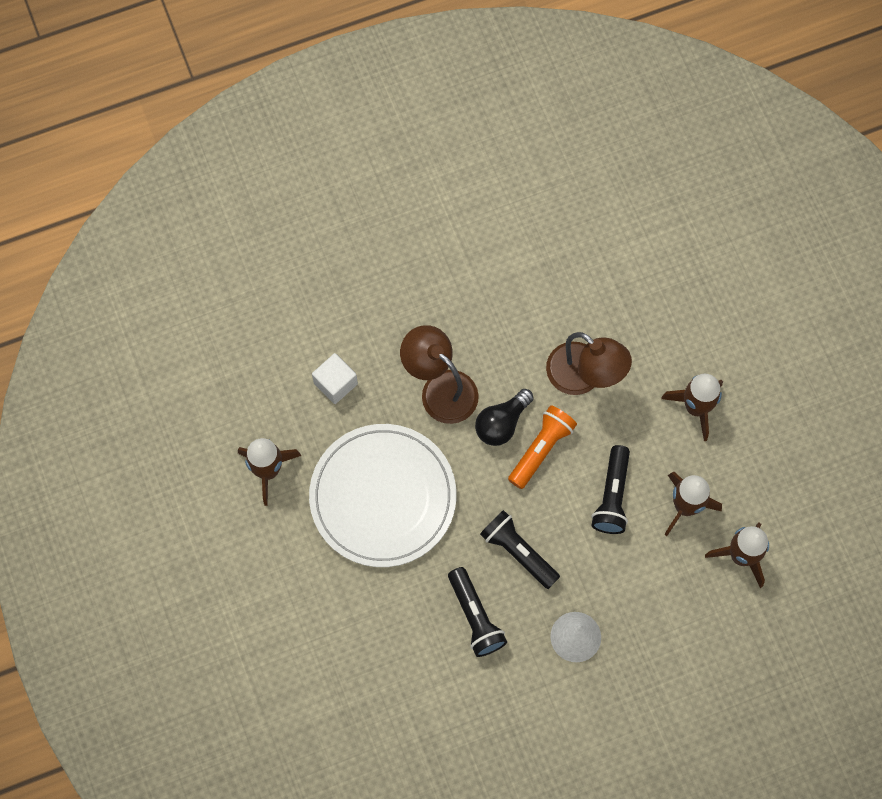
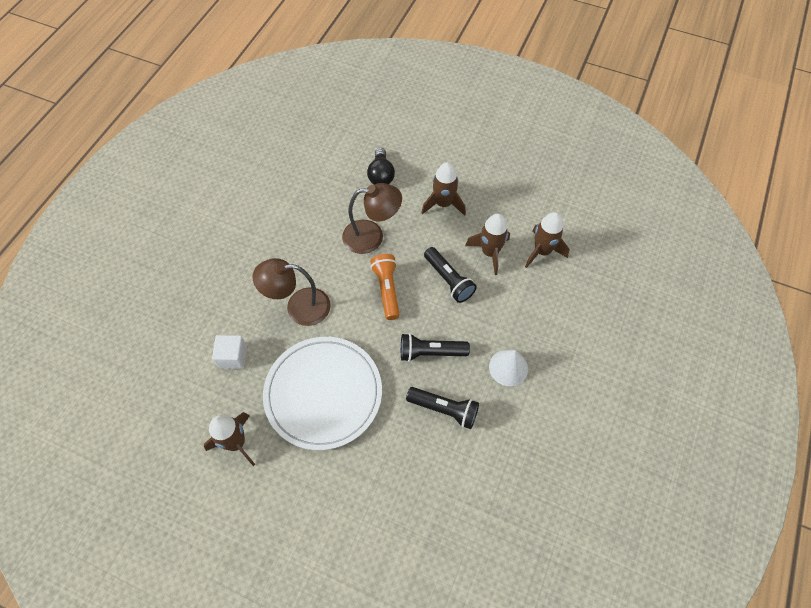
camera: 45 degrees left, 10 degrees down
black light bulb [475,389,534,446] -> black light bulb moved to [367,148,395,185]

